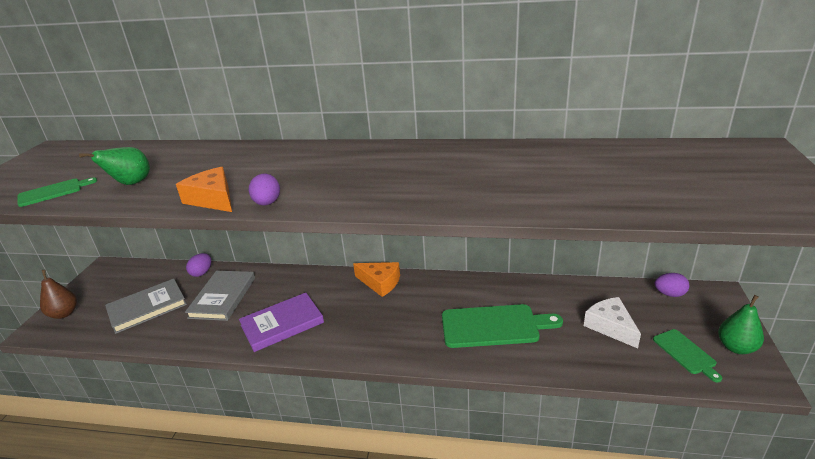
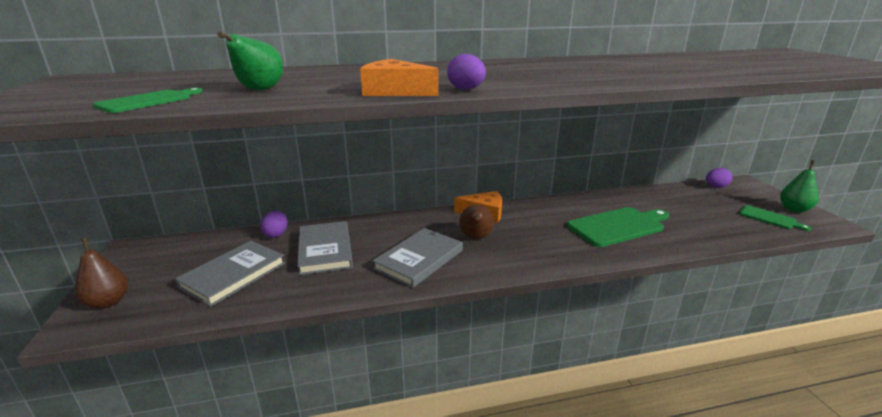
camera: 25 degrees left, 5 degrees down
purple book [239,293,324,352] -> grey book [372,228,463,288]
white cheese [584,297,641,348] -> none
none -> brown pear [459,205,494,239]

